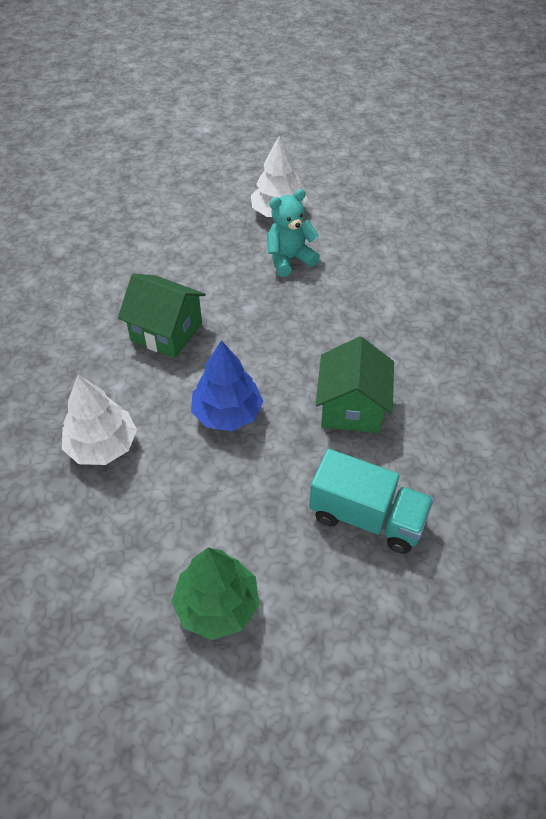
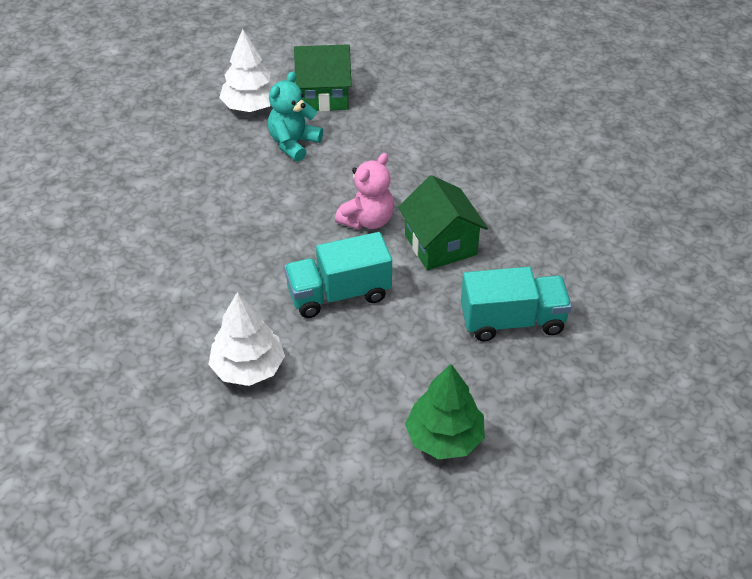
camera: 30 degrees left, 5 degrees down
green house [118,274,206,358] -> green house moved to [294,44,352,112]
blue tree [191,340,264,431] -> turquoise truck [284,232,392,318]
none -> pink teddy bear [335,153,394,230]

